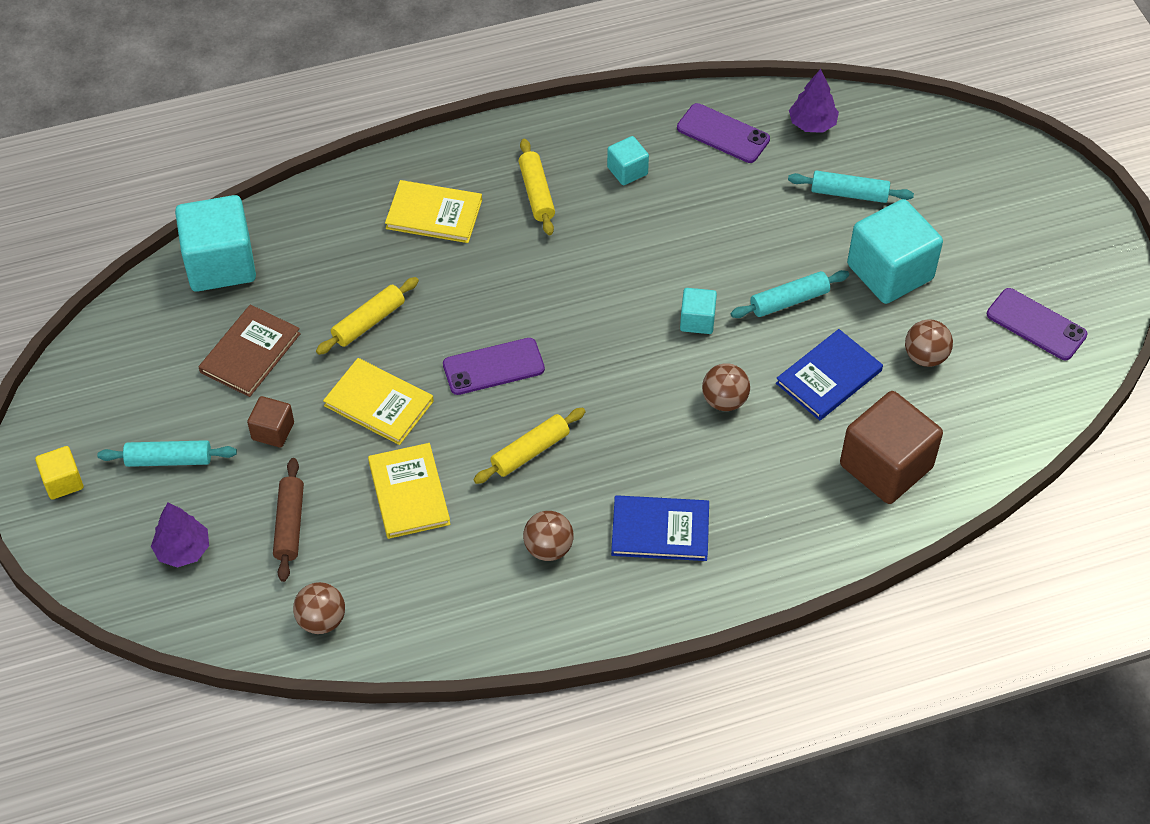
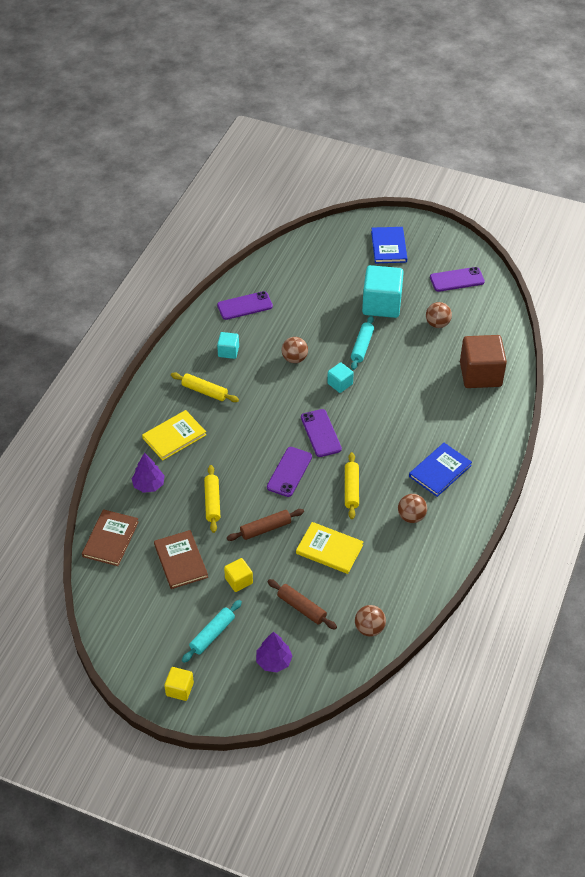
camera: 50 degrees left, 5 degrees down
turquoise cube [175,195,256,292] -> brown book [82,509,139,566]
brown cube [247,396,294,448] -> yellow cube [224,558,253,592]
yellow book [323,358,434,445] -> brown rolling pin [227,509,304,541]
brown ball [702,363,750,411] -> brown ball moved to [282,337,308,363]
blue book [776,329,883,421] -> blue book moved to [371,227,407,263]
turquoise rolling pin [788,171,914,203] -> none
purple tree [789,69,839,133] -> purple tree moved to [132,453,165,493]
none -> purple phone [301,409,342,457]

